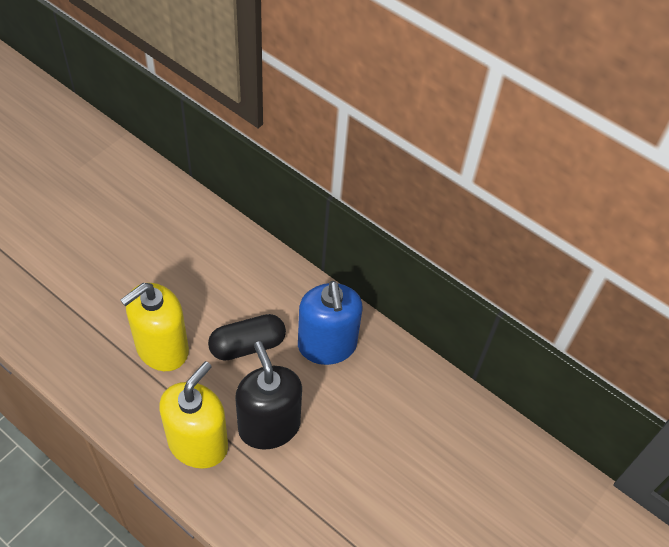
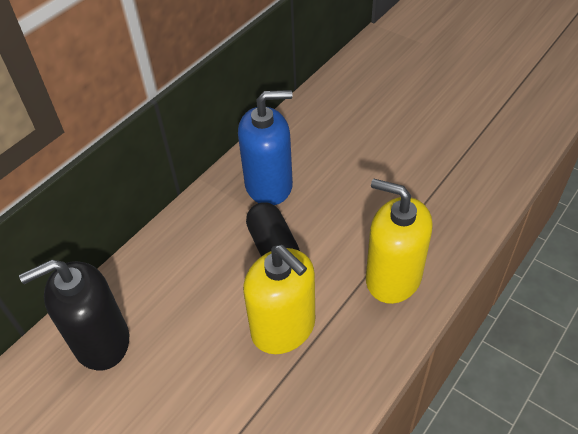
camera: 85 degrees left, 5 degrees down
black soap dispenser [235,341,302,450] -> black soap dispenser moved to [19,260,129,371]

